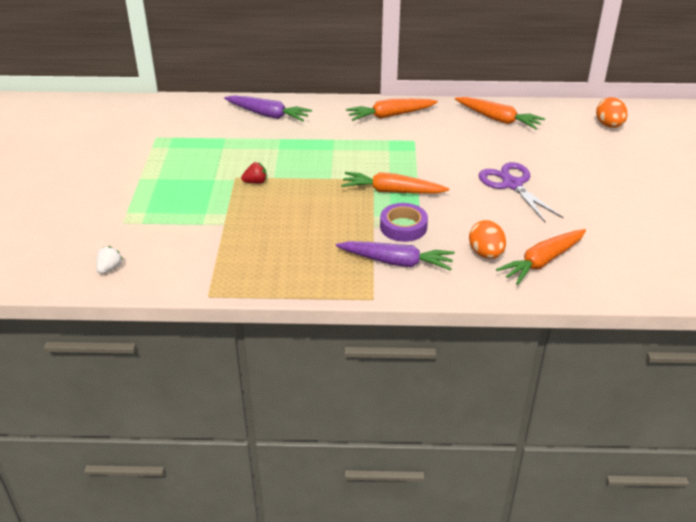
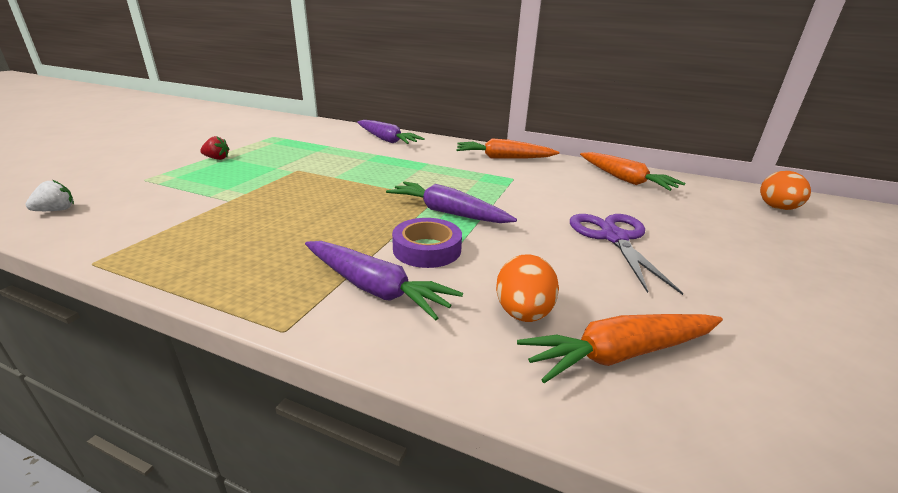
camera: 20 degrees right, 10 degrees down
red strawberry [241,162,267,184] -> red strawberry moved to [200,136,230,160]
orange carrot [341,172,449,194] -> purple carrot [386,181,517,223]

